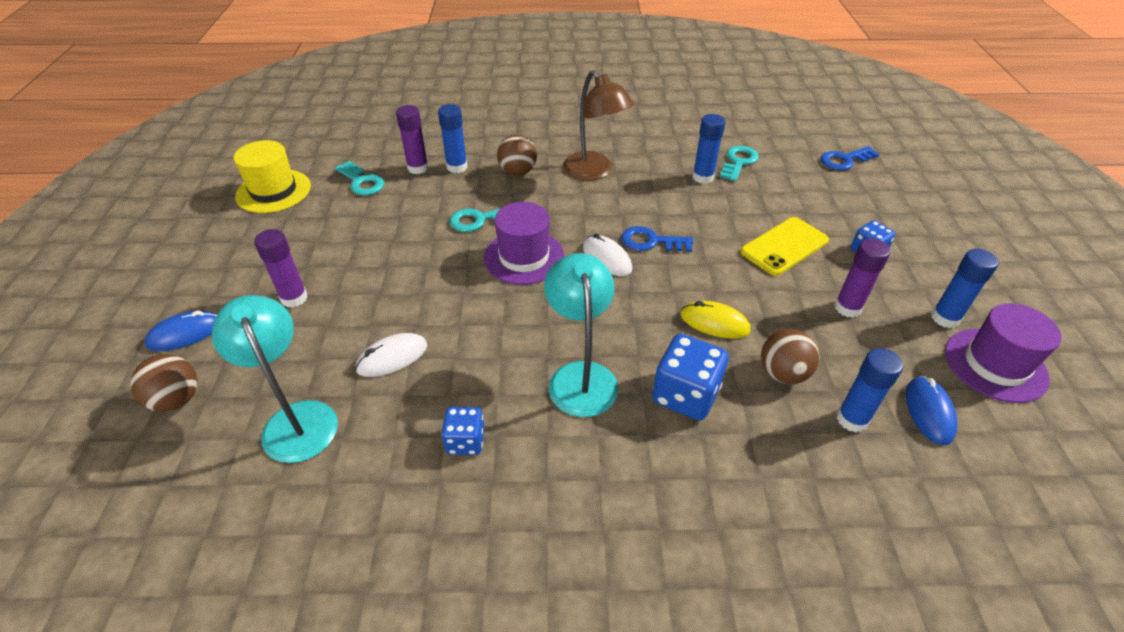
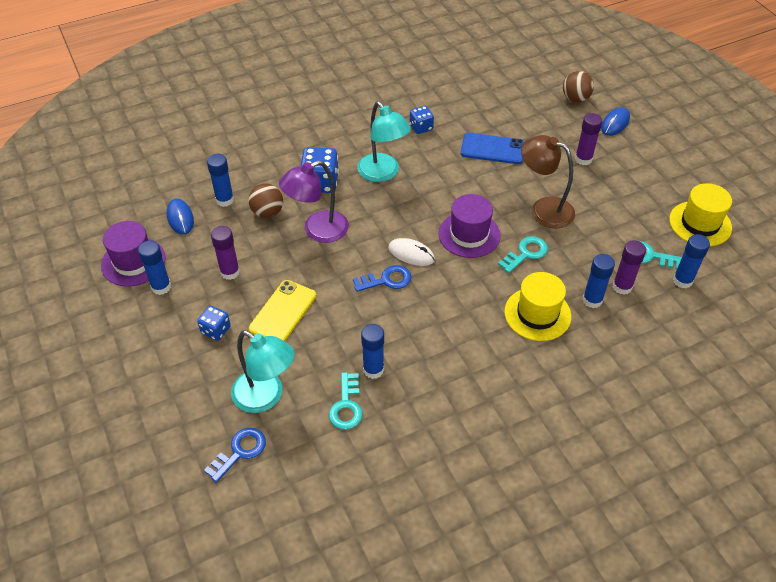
camera: 155 degrees right, 5 degrees up
turquoise lamp [212,295,338,463] -> turquoise lamp moved to [231,330,295,413]
white mouse [355,333,427,377] -> blue phone [461,133,525,164]
brown ball [497,135,537,176] -> yellow hat [504,272,572,341]
brown lamp [563,70,634,181] -> brown lamp moved to [521,135,575,228]
yellow mouse [680,301,750,338] -> purple lamp [279,160,349,243]
none -> blue glue stick [673,234,710,288]

